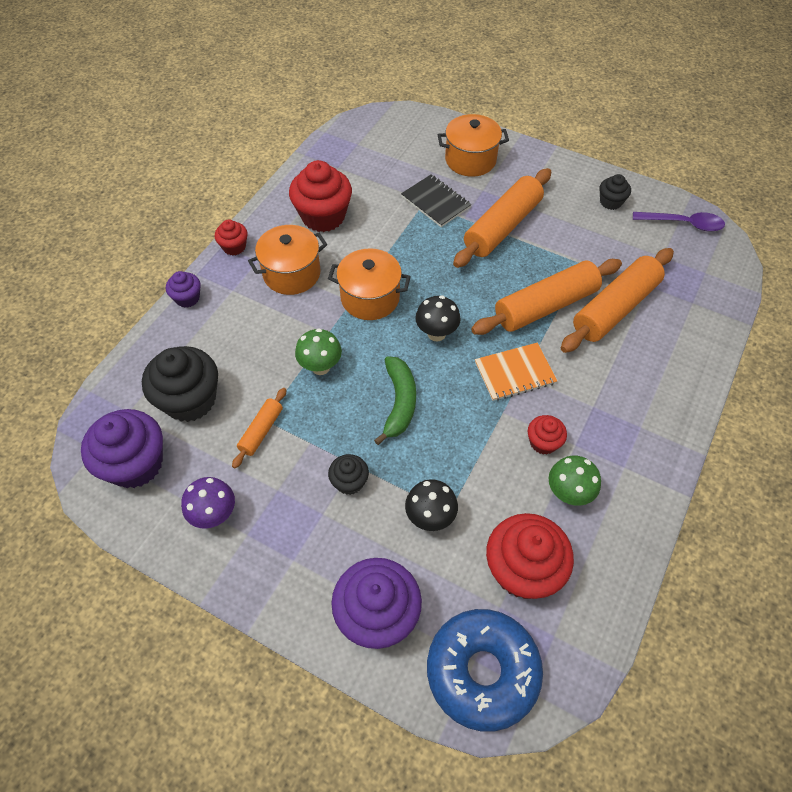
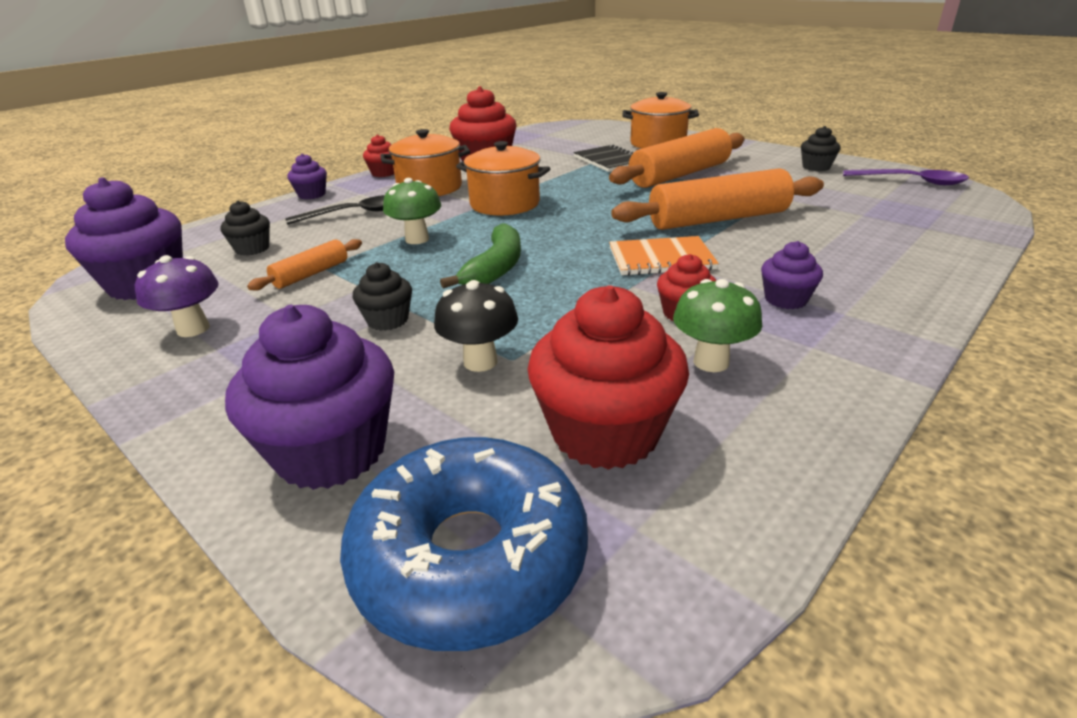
camera: 15 degrees right, 25 degrees down
black cupcake [142,346,218,422] -> black cupcake [220,201,270,256], size x0.51
black mushroom [415,295,461,341] -> none
orange rolling pin [561,248,674,353] -> none
none -> black spoon [286,195,385,225]
none -> purple cupcake [761,241,823,309]

